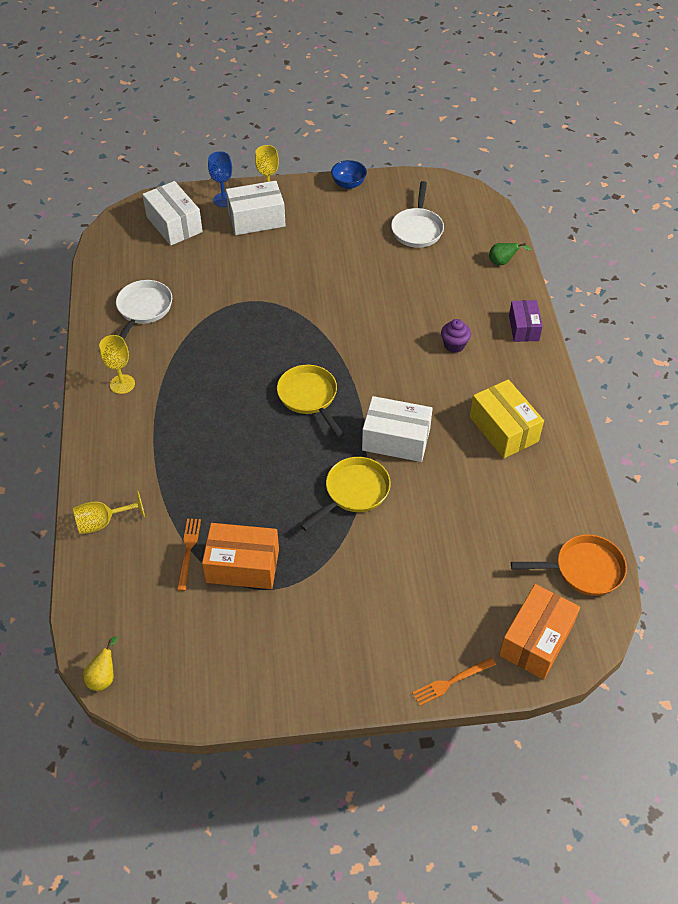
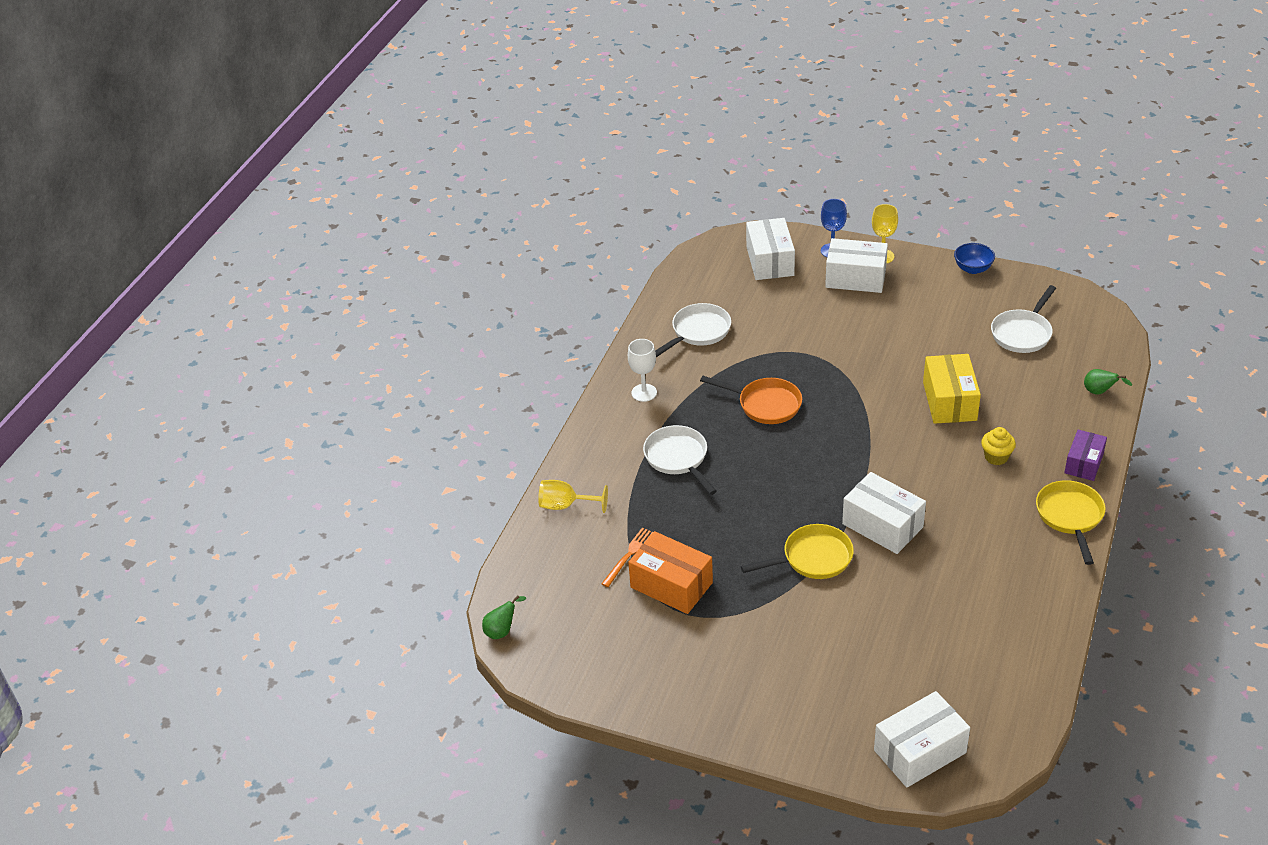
camera: 30 degrees right, 10 degrees down
yellow pear [83,636,118,691] -> green pear [482,595,526,639]
yellow goblet [99,335,135,394] -> white goblet [628,339,657,402]
yellow pan [277,365,344,438] -> yellow pan moved to [1036,480,1106,565]
orange fork [412,657,496,706] -> none
purple cupcake [441,319,471,353] -> yellow cupcake [981,427,1016,465]
yellow box [470,379,544,459] -> yellow box moved to [923,354,981,424]
orange box [499,584,580,680] -> white box [874,691,970,788]
orange pan [511,534,627,596] -> orange pan moved to [700,376,802,424]
none -> white pan [643,425,717,495]

